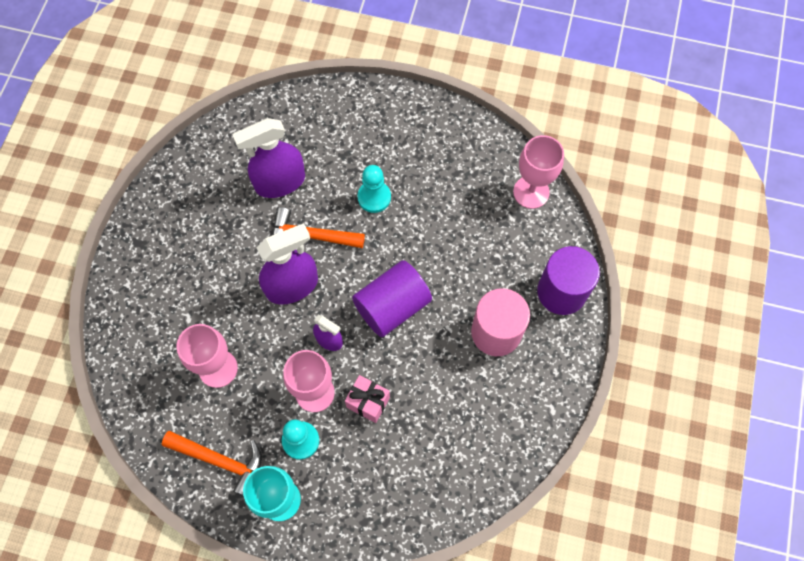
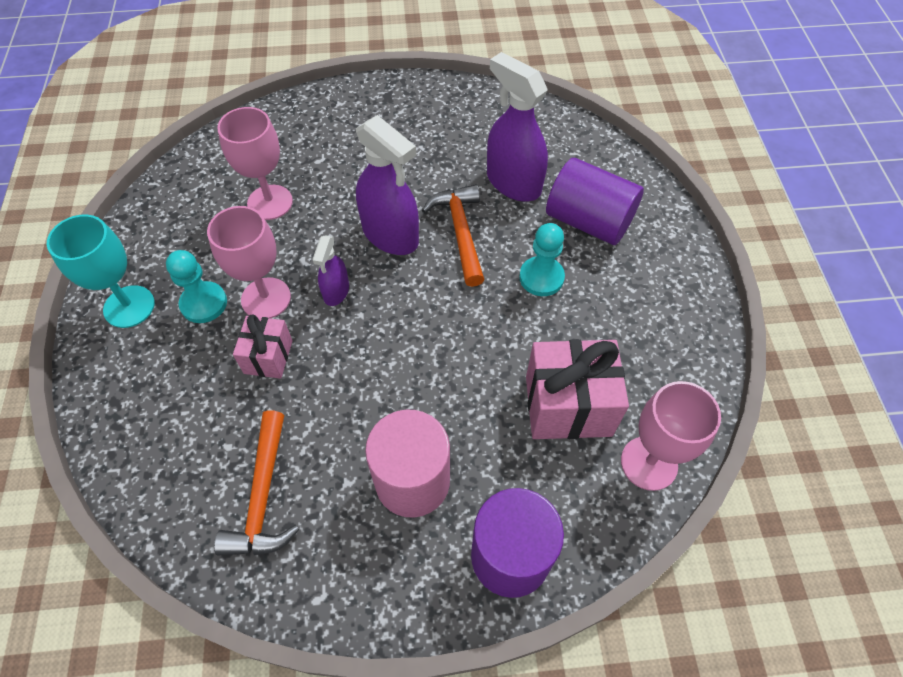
camera: 70 degrees right, 10 degrees down
orange hammer [162,431,262,496] -> orange hammer moved to [214,410,299,556]
purple cylinder [352,260,432,337] -> purple cylinder moved to [546,158,644,245]
none -> pink gift [526,339,629,439]

